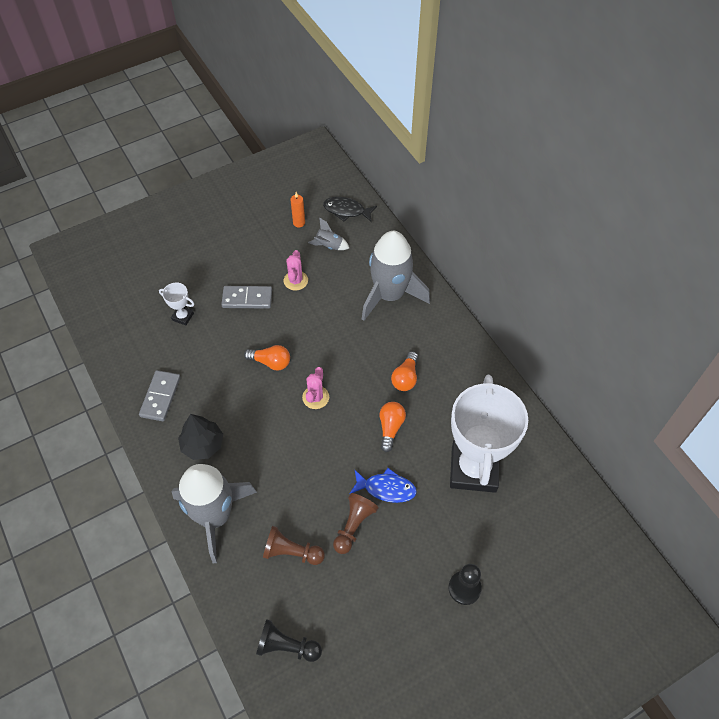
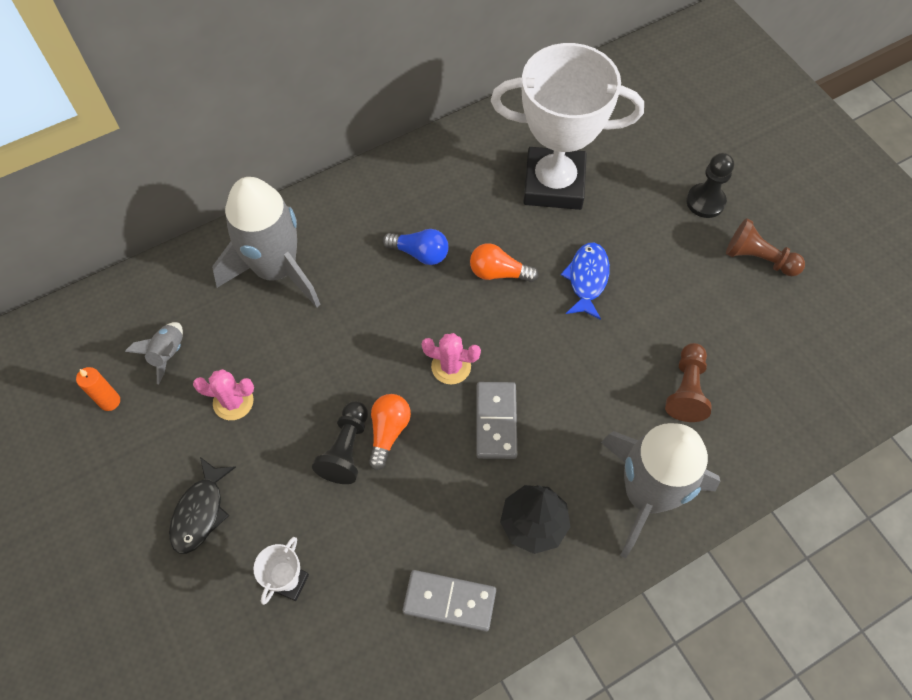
camera: 90 degrees left, 5 degrees up
grey domino [221,286,272,309] -> grey domino moved to [476,382,517,459]
black pawn [256,619,322,662] -> black pawn moved to [312,401,368,484]
black fish [323,197,377,222] -> black fish moved to [169,457,236,554]
brown pawn [333,493,378,554] -> brown pawn moved to [726,218,805,276]
orange light bulb [391,351,418,391] -> blue light bulb [383,229,448,265]

